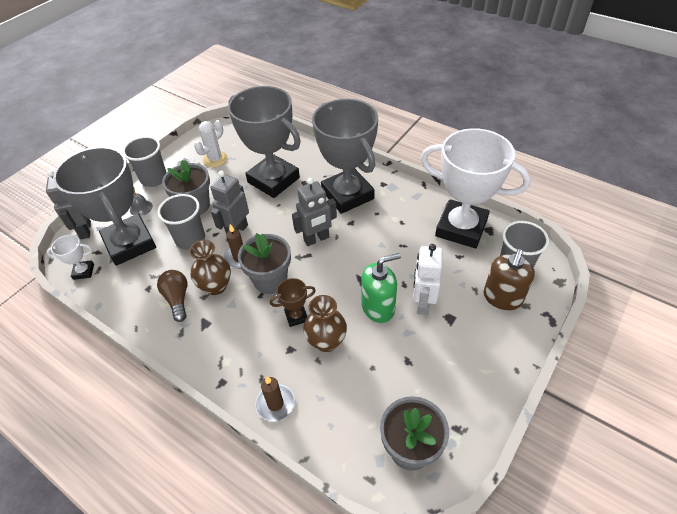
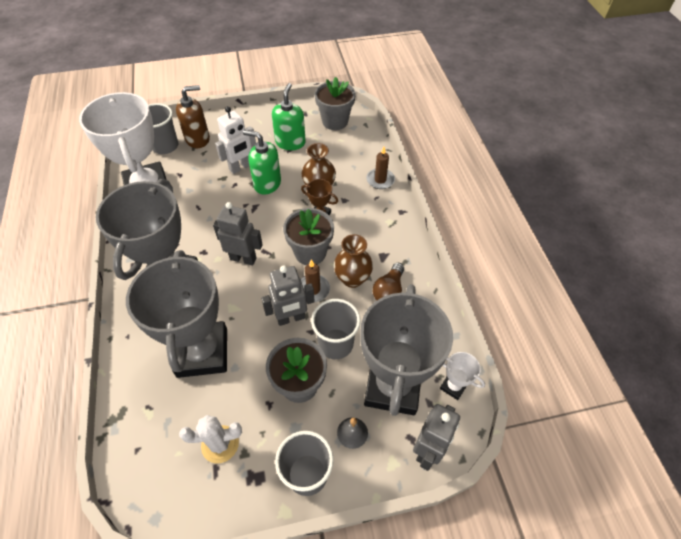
camera: 140 degrees left, 5 degrees up
none -> green soap dispenser [272,83,306,150]

